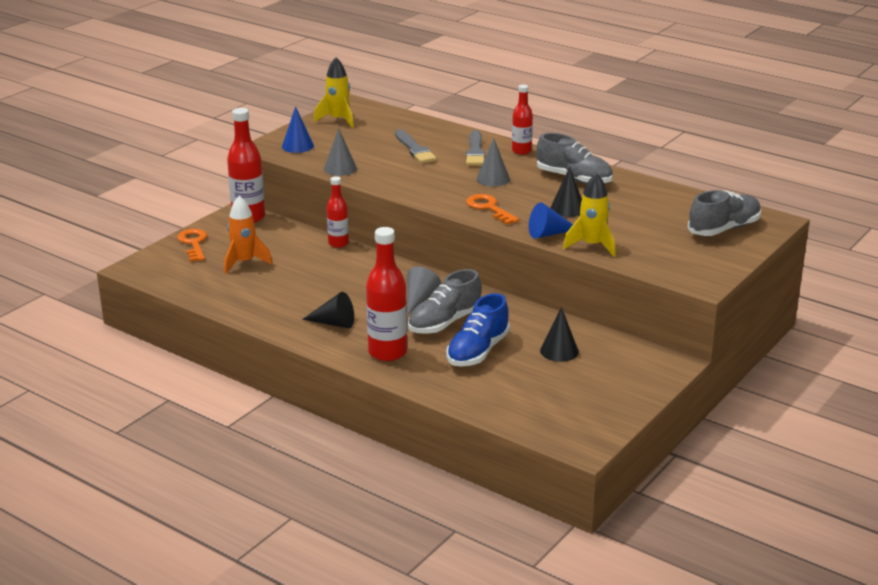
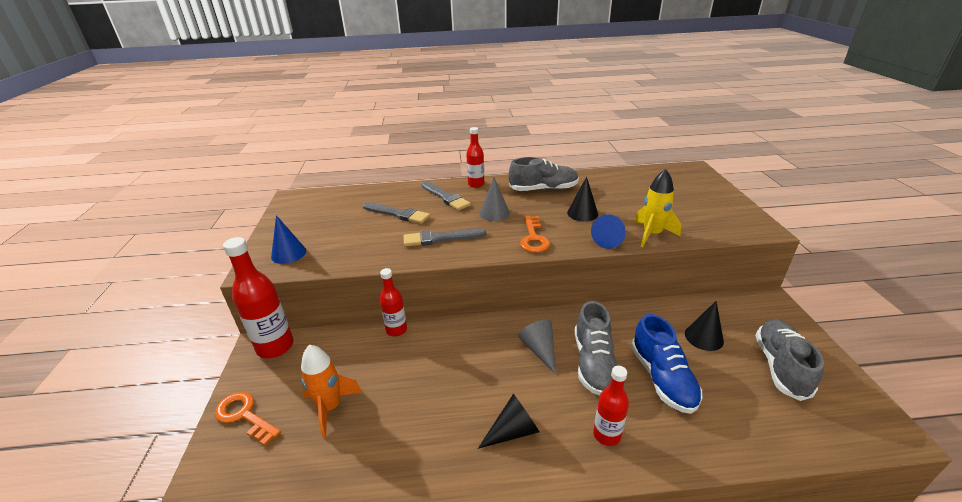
camera: 40 degrees left, 5 degrees up
yellow rocket [314,57,354,128] -> none
grey cone [324,128,357,176] -> none
red bottle [366,227,407,361] -> red bottle [593,366,629,446], size x0.60
orange key [466,194,519,225] -> orange key turned 105 degrees counterclockwise [520,216,550,253]
grey shoe [688,190,761,236] -> grey shoe moved to [755,319,824,401]
none -> grey brush [404,228,486,247]

